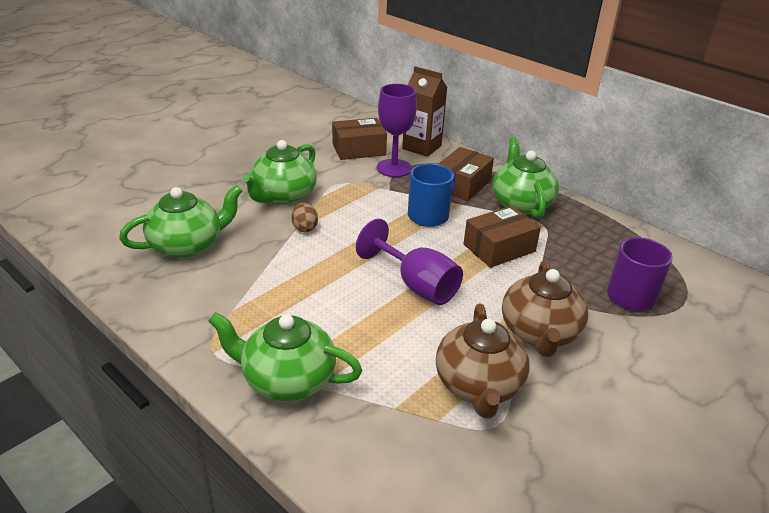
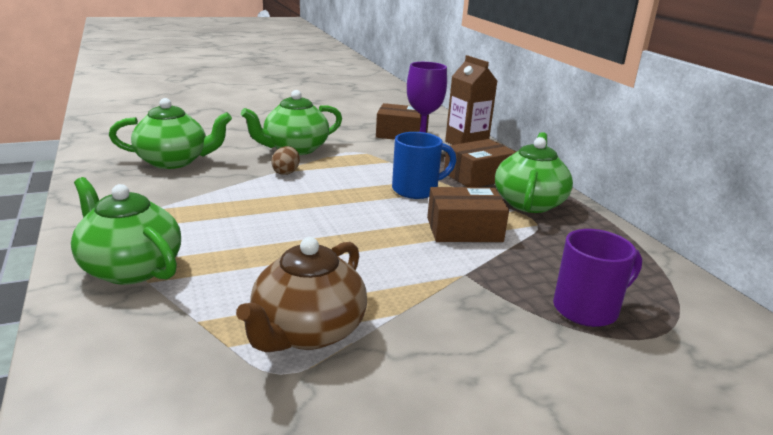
camera: 25 degrees right, 10 degrees down
purple goblet [356,219,463,305] -> none
brown teapot [502,260,588,357] -> none

